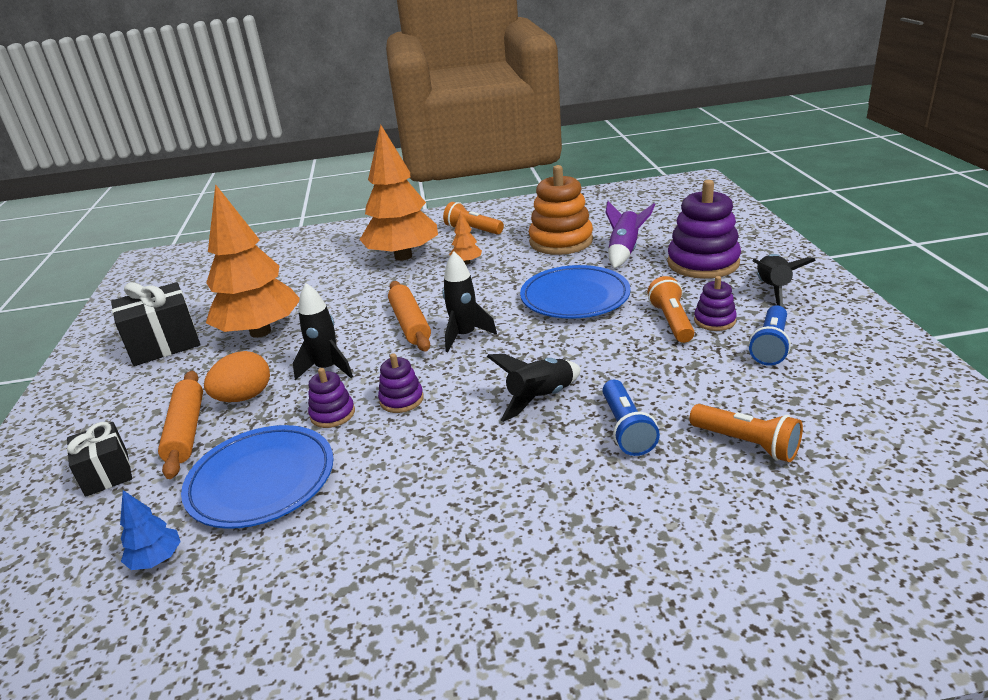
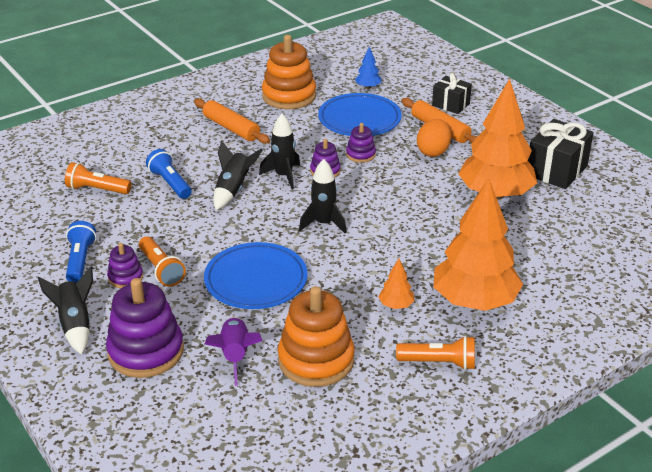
camera: 150 degrees right, 5 degrees up
black rocket [293,283,353,380] -> black rocket moved to [259,114,300,190]
orange rolling pin [388,281,431,351] -> orange rolling pin moved to [194,98,270,144]
none -> orange stacking toy [262,35,316,109]

